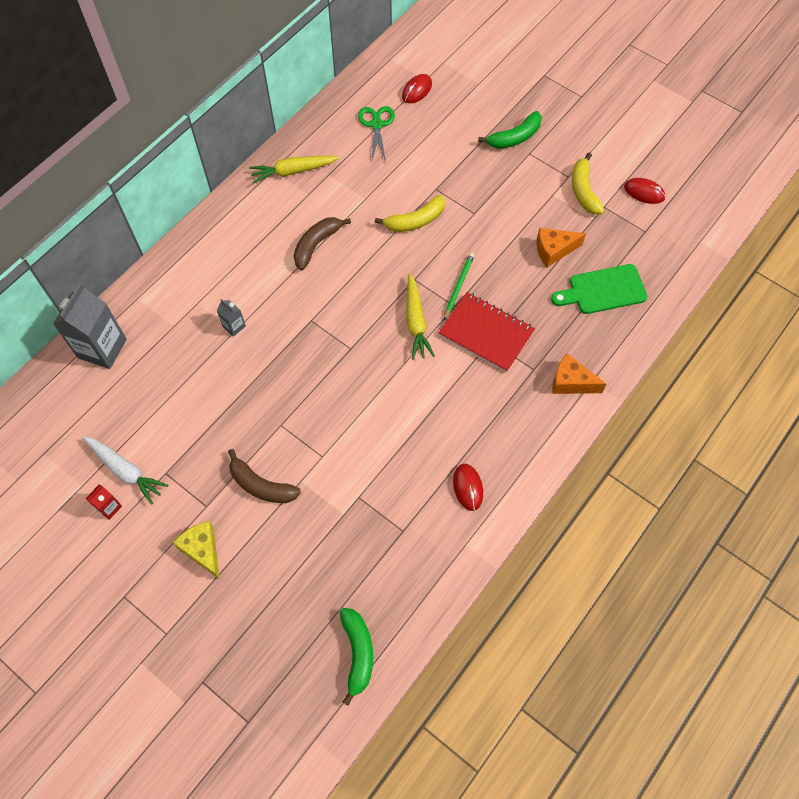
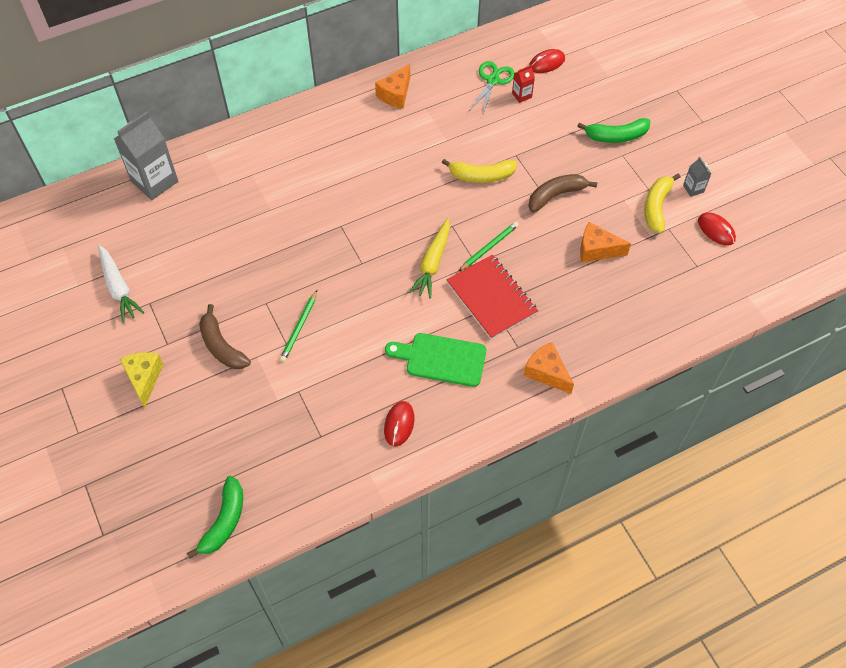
camera: 25 degrees right, 5 degrees down
red carton [85,485,122,520] -> red carton moved to [512,65,535,103]
grey carton [217,299,246,337] -> grey carton moved to [683,157,712,197]
yellow carrot [249,156,339,183] -> orange cheese [375,64,410,109]
brown banana [294,217,351,270] -> brown banana moved to [528,174,597,213]
green cutting board [551,264,648,314] -> green cutting board moved to [385,333,486,387]
none -> green pencil [280,290,317,362]

